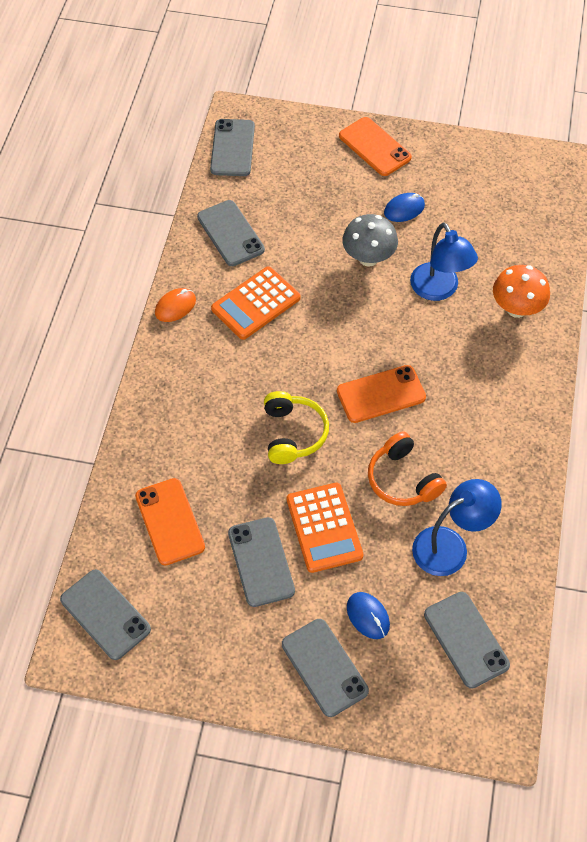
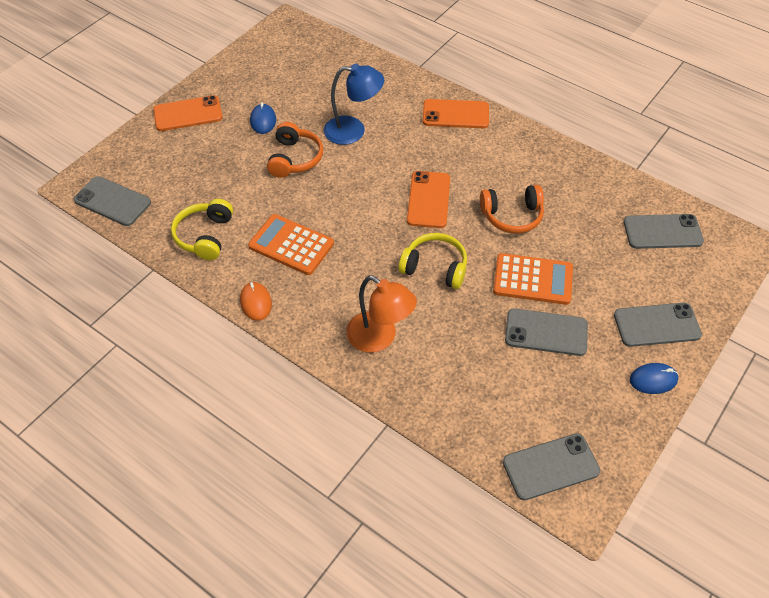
camera: 65 degrees left, 5 degrees down
orange phone [135,478,205,566] -> orange phone moved to [423,99,489,128]
grey phone [197,200,265,266] -> yellow headphones [171,199,233,260]
orange calculator [211,266,301,340] -> orange calculator turned 135 degrees clockwise [248,214,334,275]
grey mushroom [342,214,398,266] -> orange headphones [267,122,323,178]
blue mouse [347,592,390,639] -> blue mouse moved to [630,363,678,394]
blue lamp [412,479,502,576] -> none
orange mushroom [493,265,550,318] -> none
none -> orange lamp [346,275,417,353]

